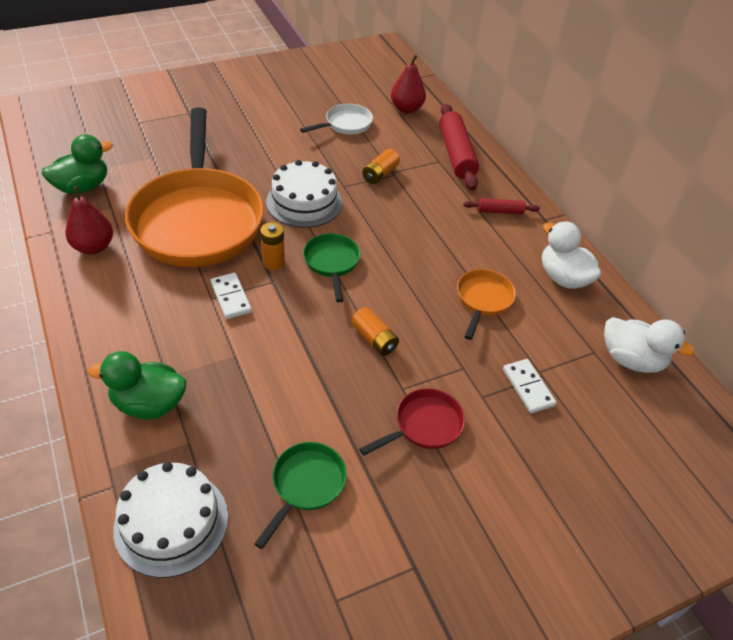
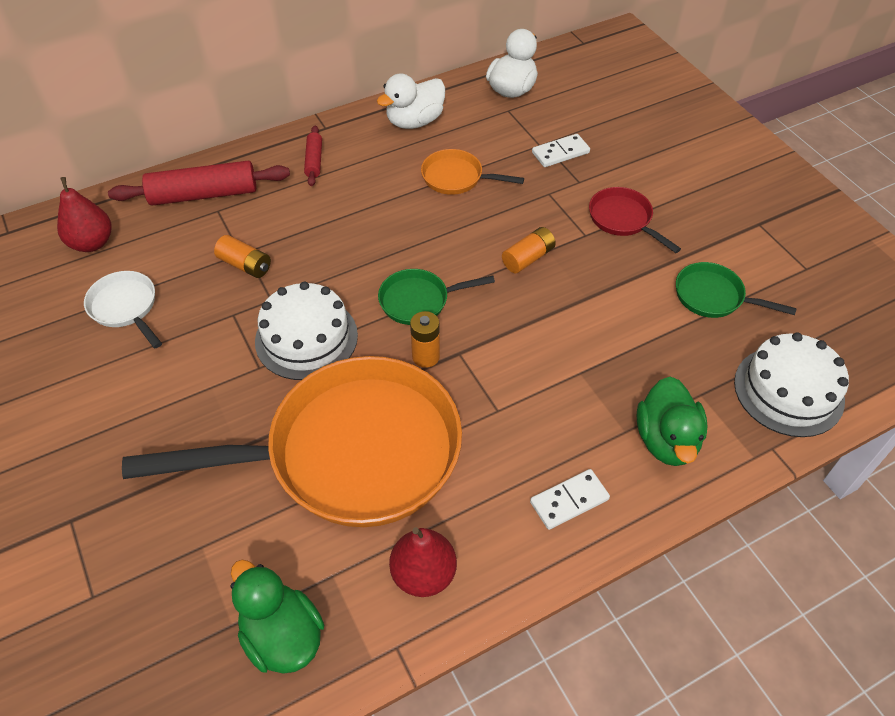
camera: 90 degrees left, 5 degrees up
white domino [211,273,252,319] -> white domino moved to [530,469,610,530]

